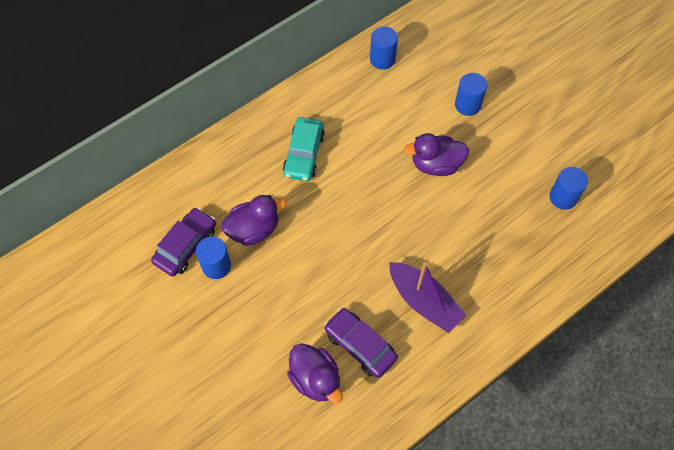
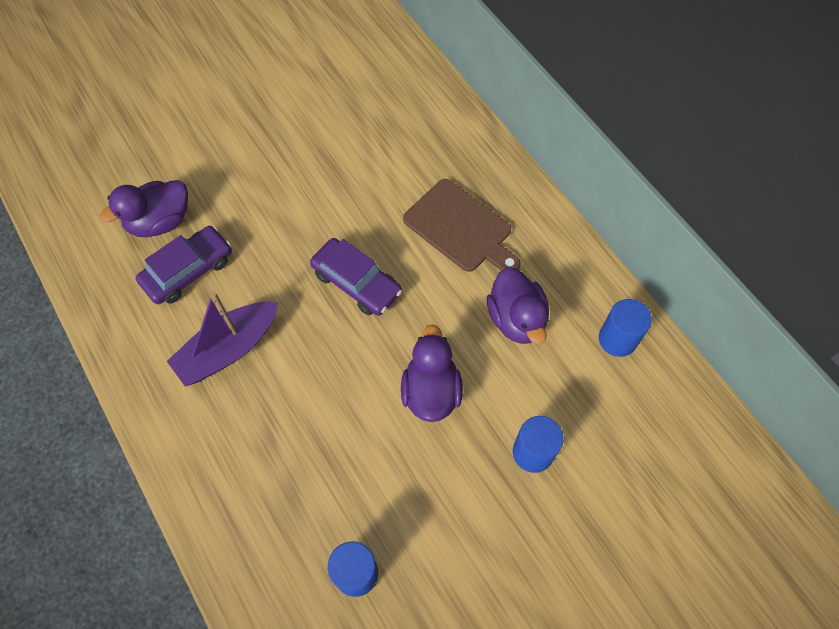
camera: 95 degrees right, 0 degrees up
purple car [151,208,216,277] -> purple car moved to [310,238,402,316]
blue cylinder [196,237,231,279] -> none
purple duck [221,195,287,246] -> purple duck moved to [487,267,549,344]
turquoise car [283,117,325,181] -> brown cutting board [403,179,521,272]

